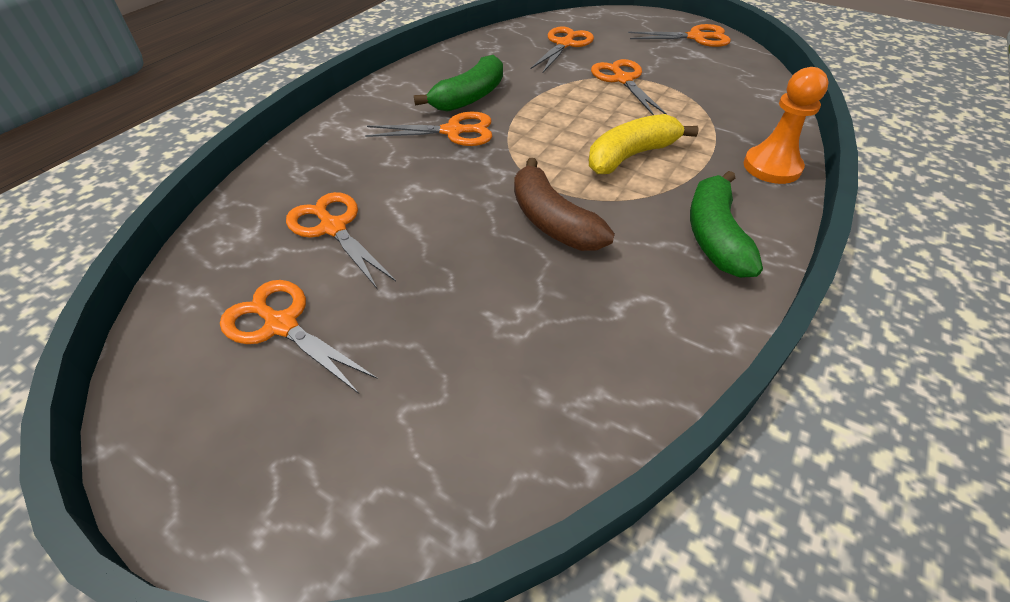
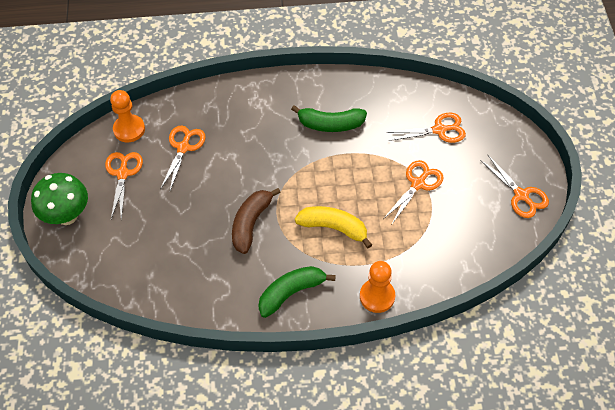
camera: 55 degrees right, 10 degrees up
orange scissors [365,112,492,146] -> none
none -> green mushroom [31,173,88,225]
none -> orange pawn [110,90,145,142]

